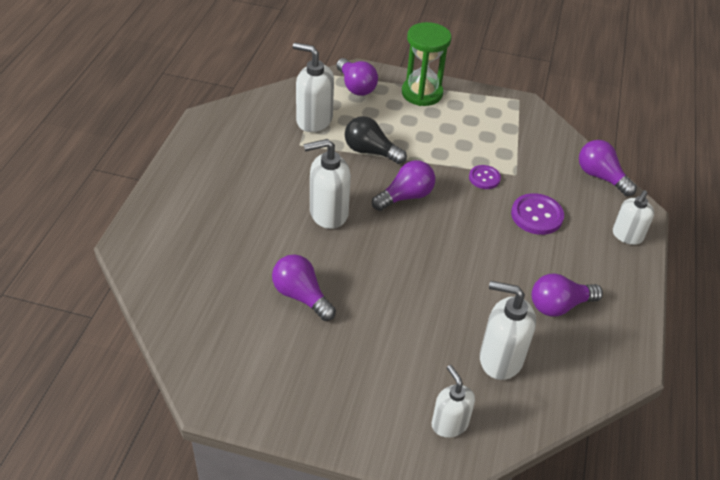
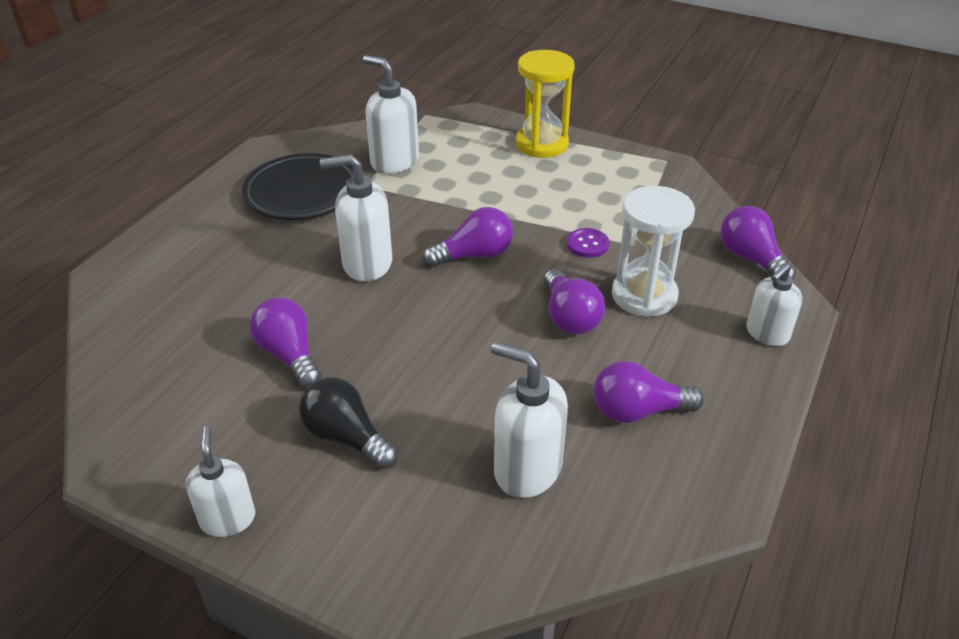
camera: 15 degrees right, 5 degrees down
purple light bulb [336,58,378,96] -> purple light bulb moved to [544,268,605,335]
black light bulb [345,116,407,164] -> black light bulb moved to [299,377,398,469]
green hourglass [402,22,451,106] -> yellow hourglass [516,50,575,158]
white soap dispenser [432,365,475,438] -> white soap dispenser moved to [186,426,255,537]
purple button [511,193,564,235] -> white hourglass [612,186,695,317]
none -> black plate [242,153,353,220]

